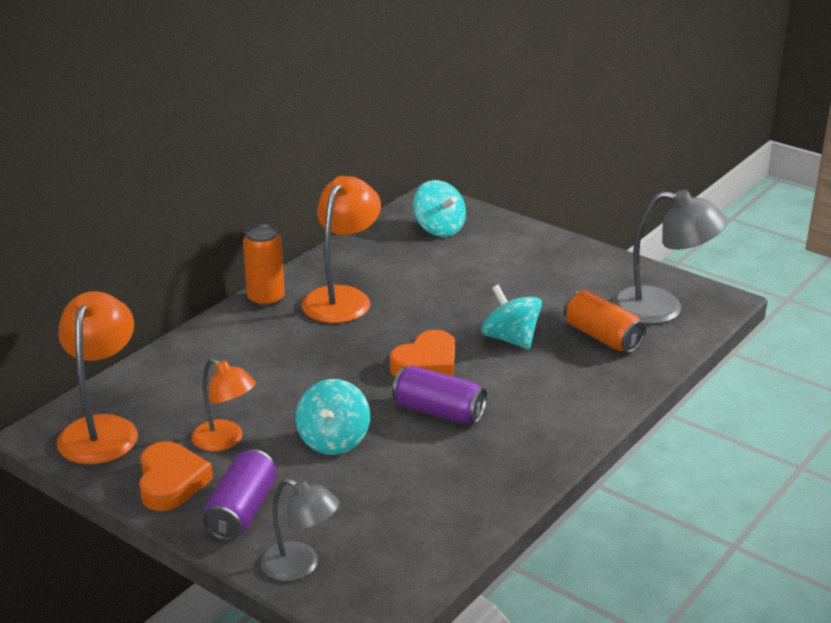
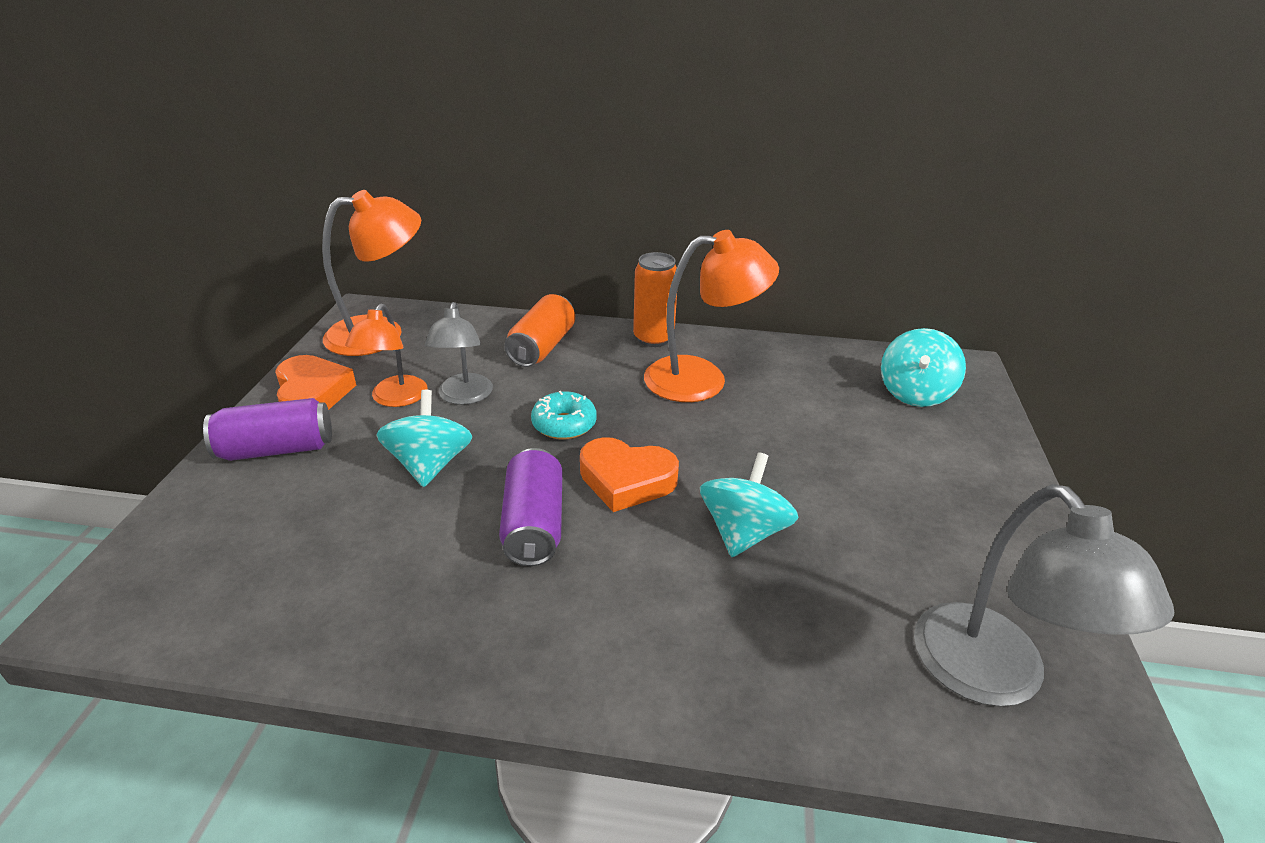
camera: 60 degrees right, 5 degrees up
orange heart [139,441,213,511] -> orange heart turned 75 degrees counterclockwise [275,355,356,410]
grey lamp [260,478,339,581] -> grey lamp moved to [425,302,493,405]
turquoise spinning top [296,379,370,455] -> turquoise spinning top turned 105 degrees clockwise [377,390,472,487]
orange can [564,290,646,353] -> orange can moved to [504,294,575,367]
none -> turquoise donut [531,391,597,439]

